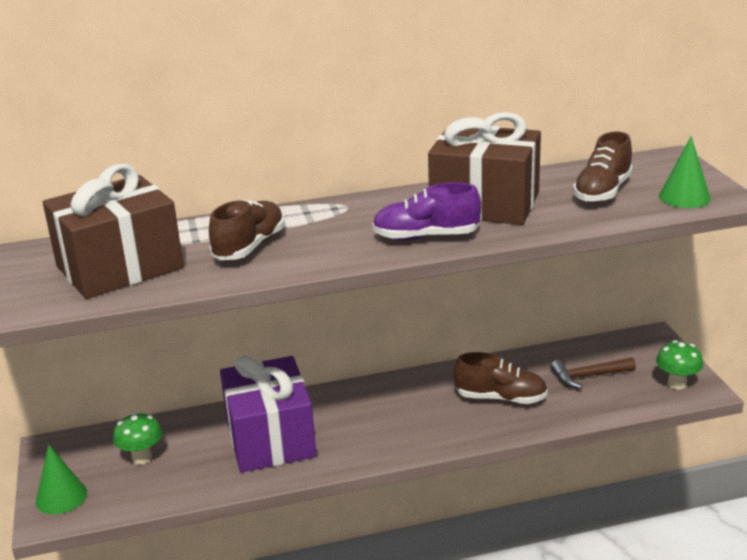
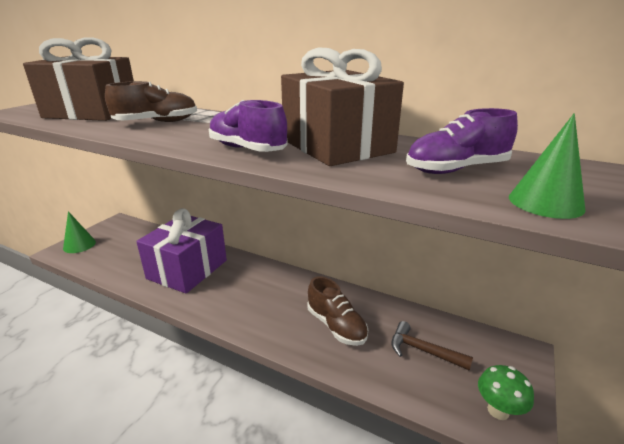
camera: 40 degrees right, 0 degrees up
green mushroom [113,412,162,465] -> none
brown shoe [573,131,633,203] -> purple shoe [406,108,518,174]

